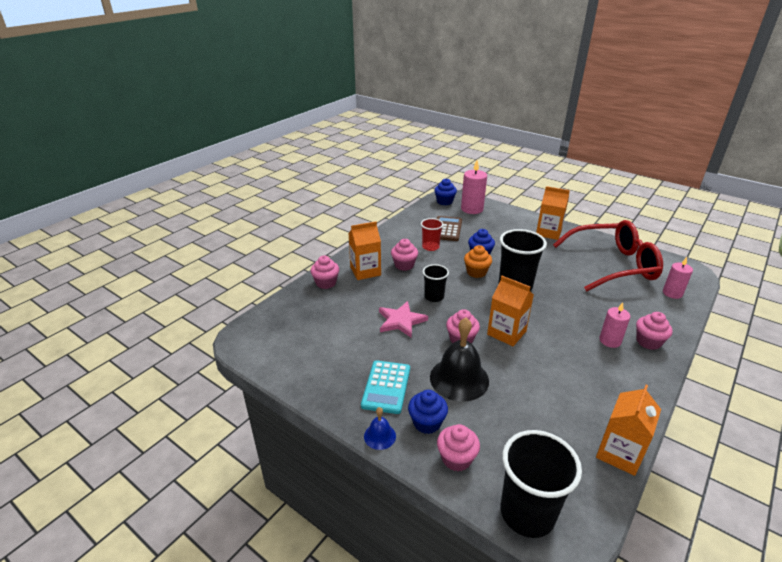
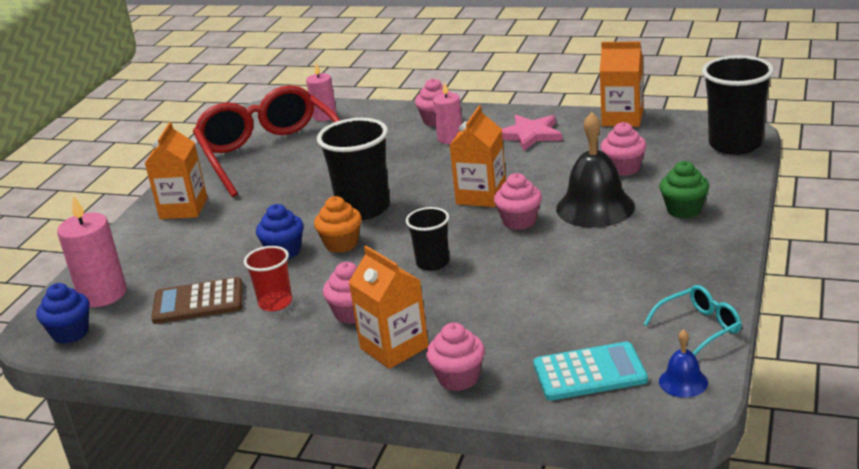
camera: 105 degrees left, 5 degrees down
turquoise calculator [361,360,410,414] -> turquoise calculator moved to [533,342,648,401]
blue bell [364,407,396,450] -> blue bell moved to [659,329,708,398]
pink star [379,301,428,338] -> pink star moved to [502,115,562,151]
blue cupcake [408,390,448,434] -> green cupcake [660,161,709,218]
pink cupcake [437,424,480,471] -> pink cupcake moved to [601,122,646,176]
none -> turquoise glasses [644,285,741,356]

